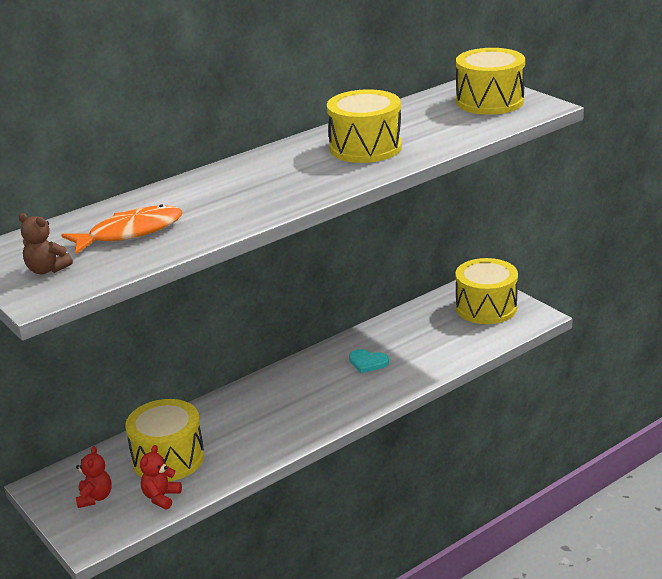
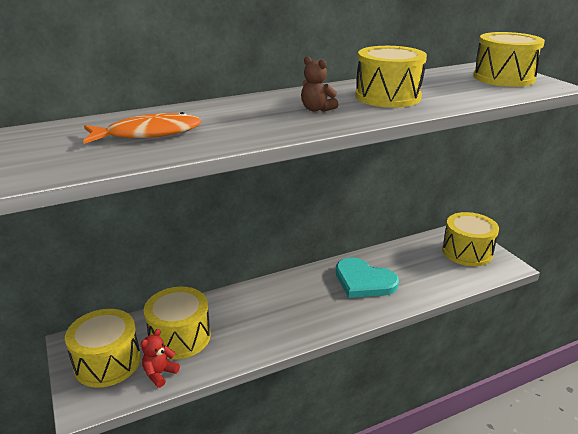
camera: 10 degrees right, 0 degrees up
brown teddy bear [19,213,73,274] -> brown teddy bear moved to [301,56,339,112]
red teddy bear [76,446,112,508] -> yellow drum [65,309,141,388]
turquoise heart [349,349,389,373] -> turquoise heart [336,258,399,298], size x1.97

